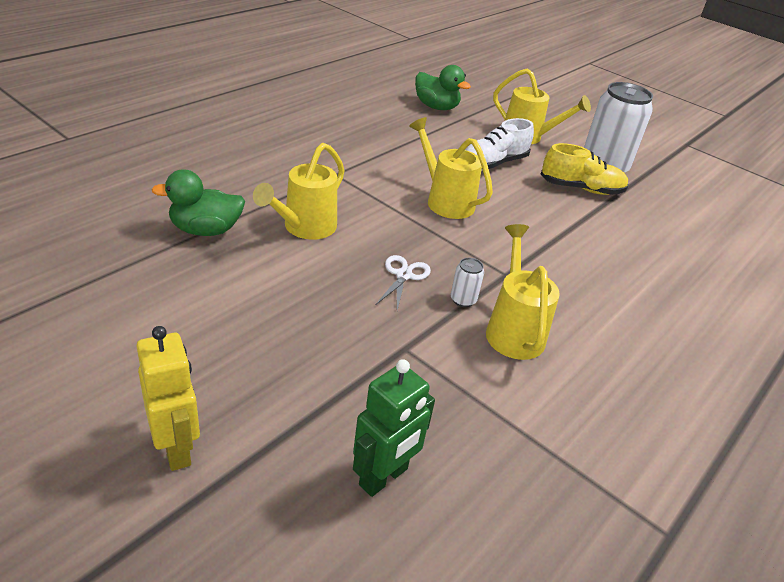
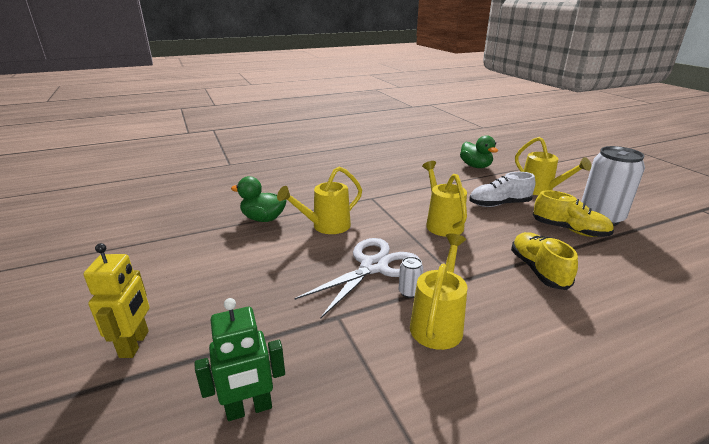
camera: 30 degrees right, 10 degrees down
white scissors [376,255,431,310] -> white scissors [294,238,420,319], size x2.02
none -> yellow shoe [511,232,578,290]

